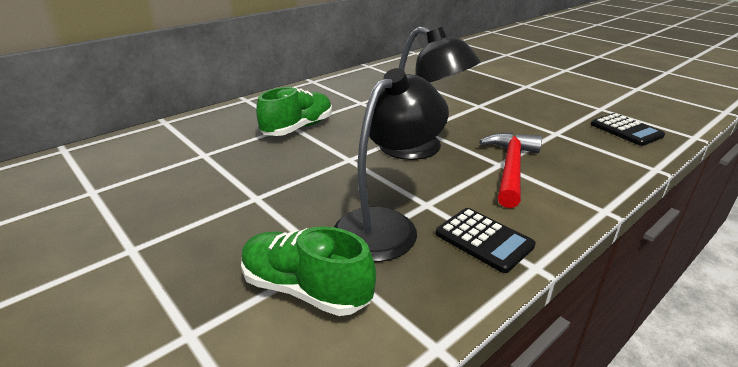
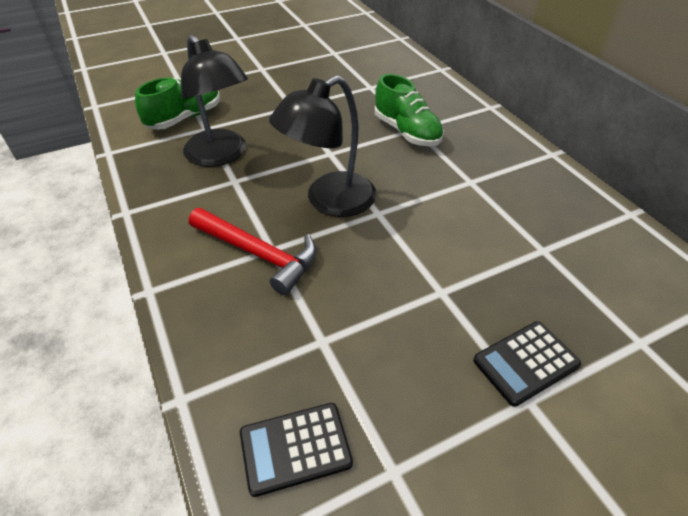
camera: 105 degrees right, 15 degrees up
black calculator [435,208,536,273] -> black calculator moved to [473,321,581,407]

